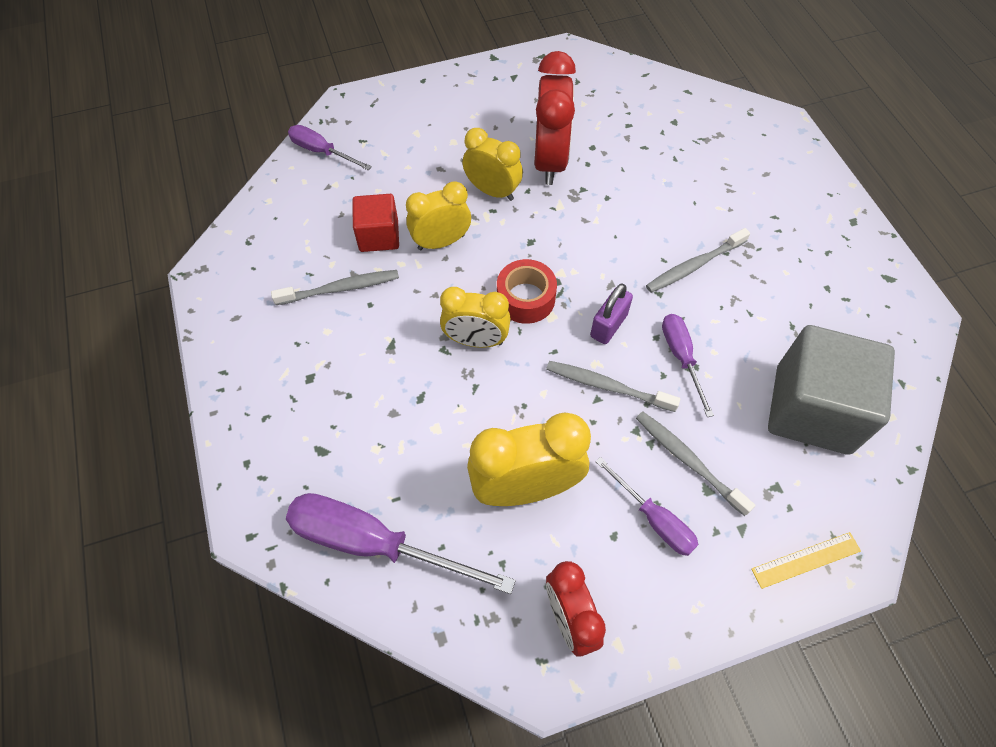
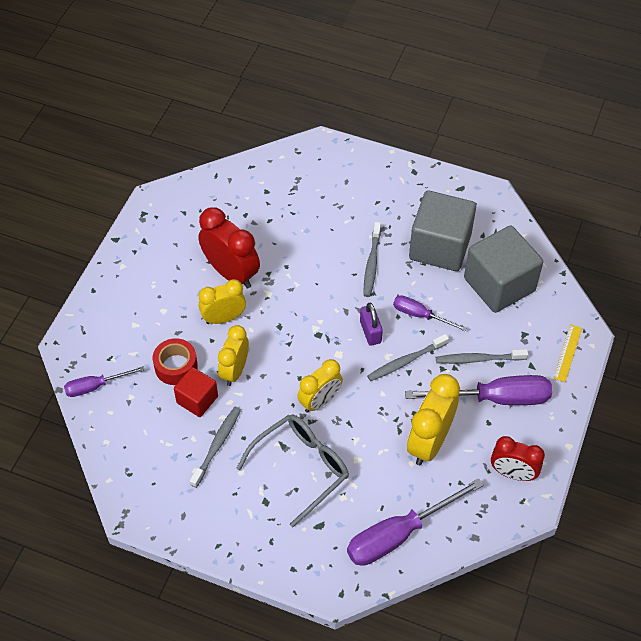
camera: 50 degrees left, 5 degrees down
red tape [497,259,557,324] -> red tape moved to [153,338,198,385]
purple screwdriver [595,457,698,556] -> purple screwdriver [405,375,552,405], size x1.78
none -> grey glasses [236,414,349,527]
none -> grey cube [409,190,476,271]

